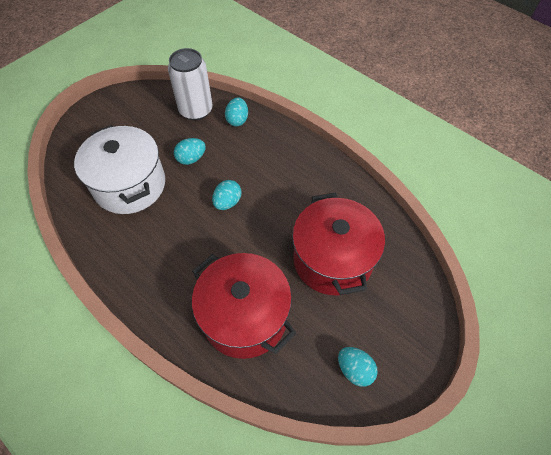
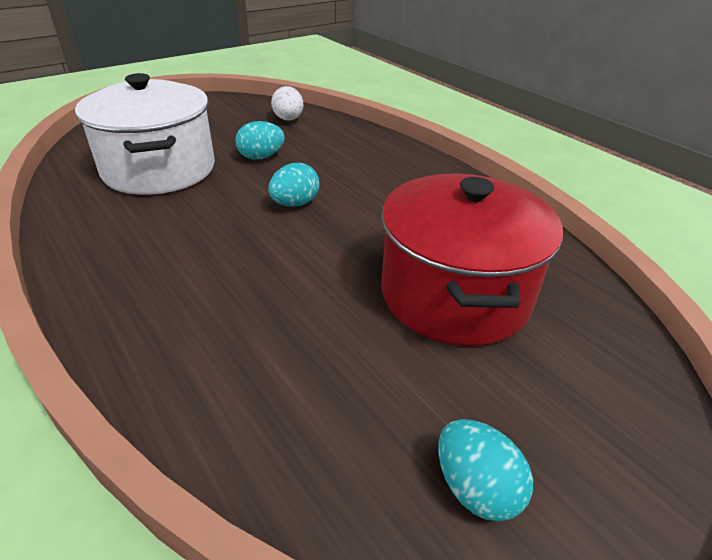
camera: 10 degrees right, 20 degrees down
white can [168,48,212,120] -> white egg [271,86,303,121]
red pot [192,253,296,359] -> none
turquoise egg [225,97,248,126] -> none

